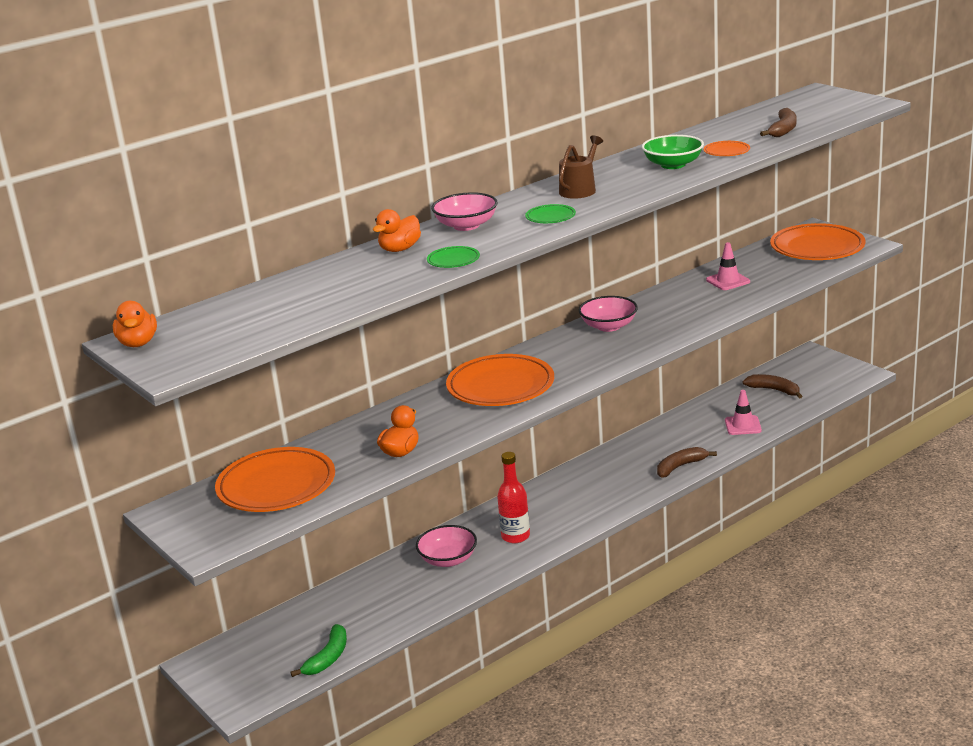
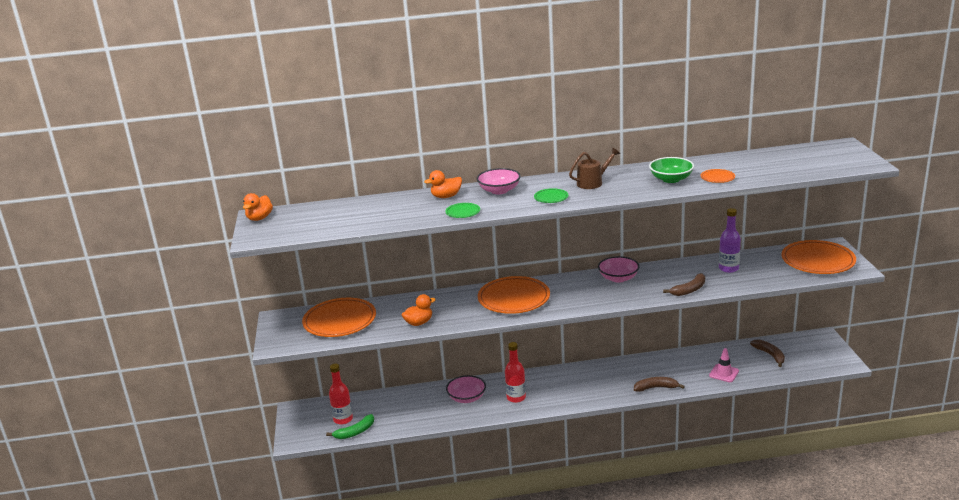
camera: 30 degrees right, 0 degrees up
pink traffic cone [706,242,750,290] -> purple bottle [719,208,741,273]
brown banana [760,108,797,137] -> brown banana moved to [663,273,705,296]
none -> red bottle [329,364,353,425]

